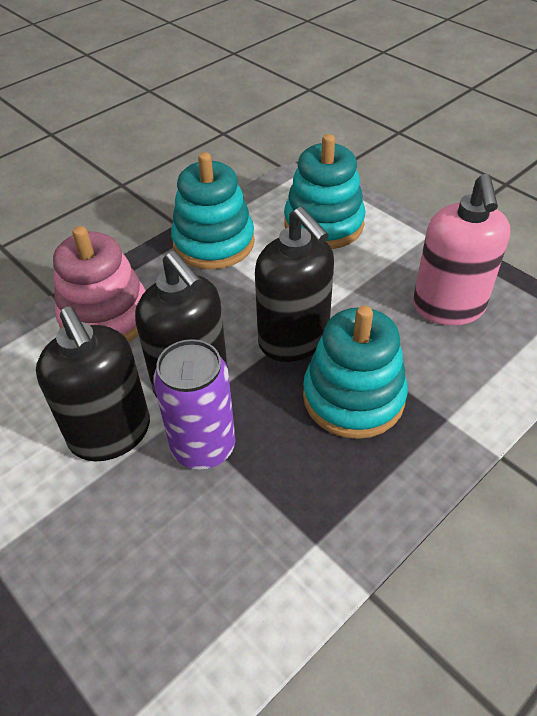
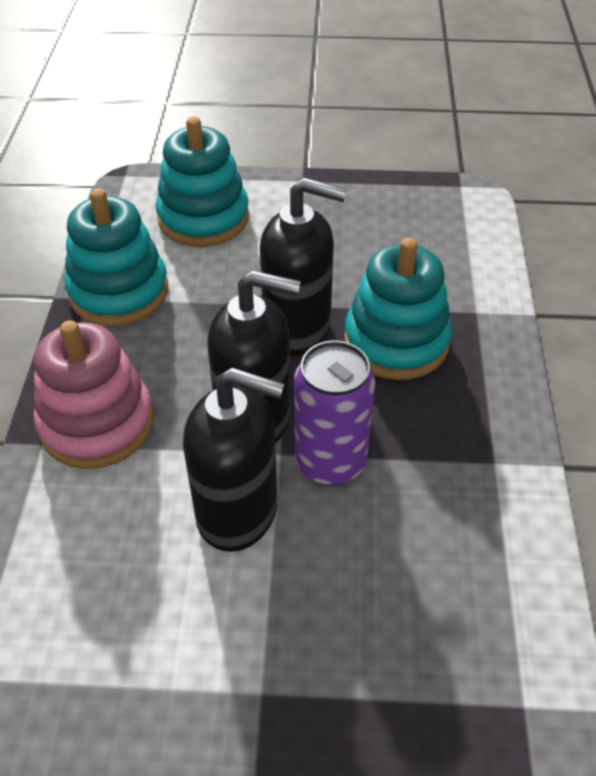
camera: 45 degrees left, 0 degrees up
pink soap dispenser [413,174,511,326] -> none

